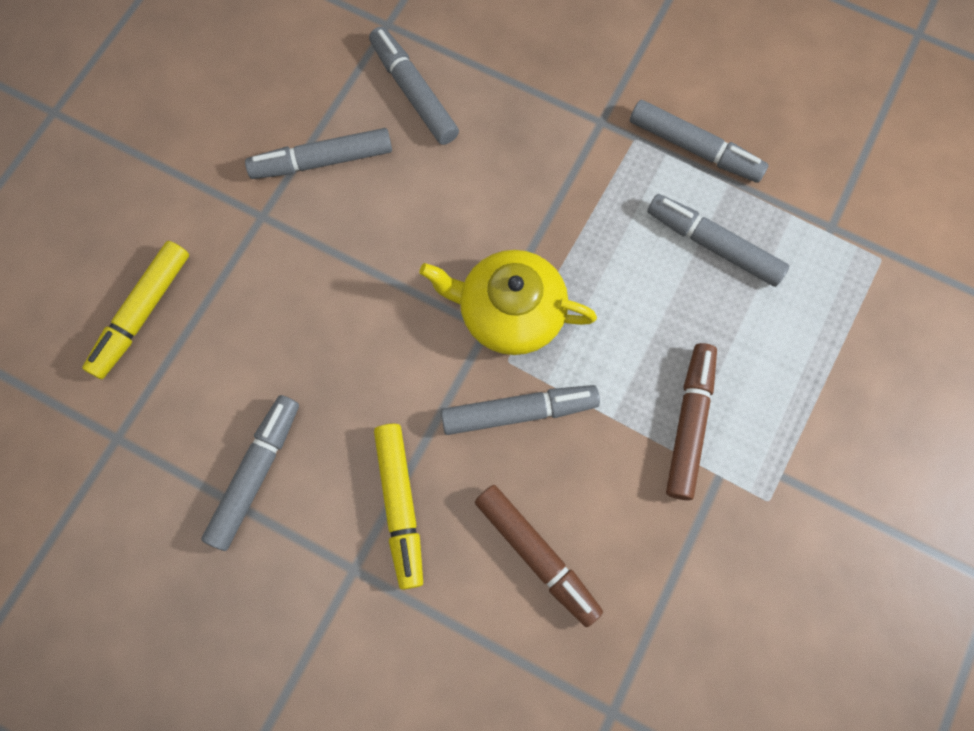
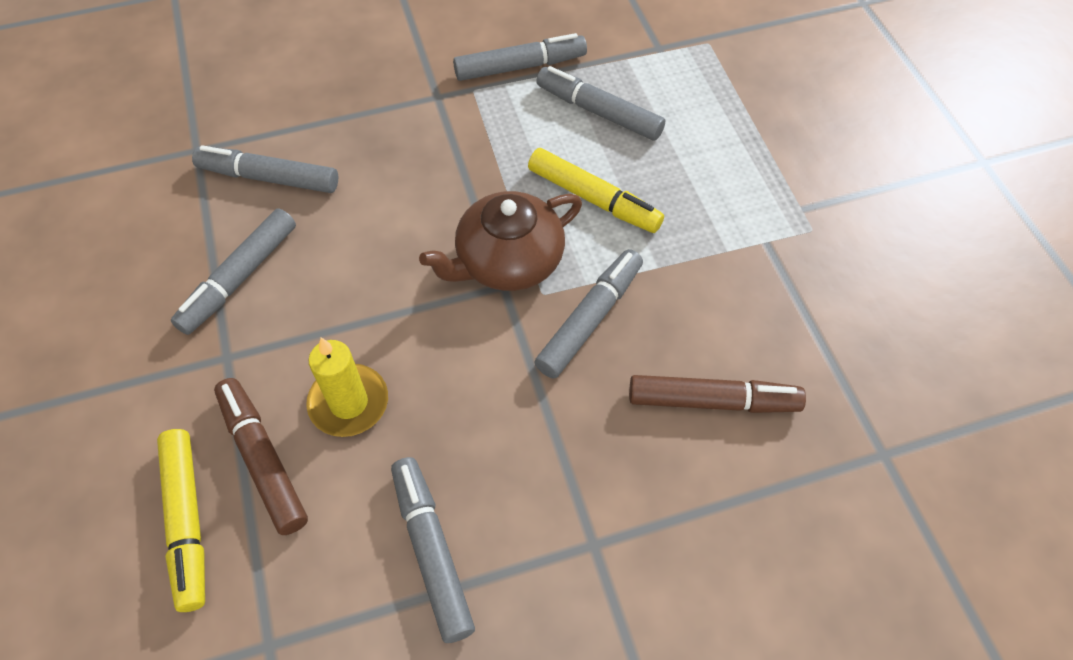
camera: 45 degrees left, 15 degrees down
yellow marker [374,423,423,590] -> yellow marker moved to [528,148,664,233]
yellow teapot [419,250,597,355] -> brown teapot [419,191,582,291]
grey marker [647,194,789,287] -> grey marker turned 45 degrees clockwise [536,66,665,141]
brown marker [666,343,717,500] -> brown marker moved to [214,378,308,535]
none -> yellow candle [306,338,388,437]

